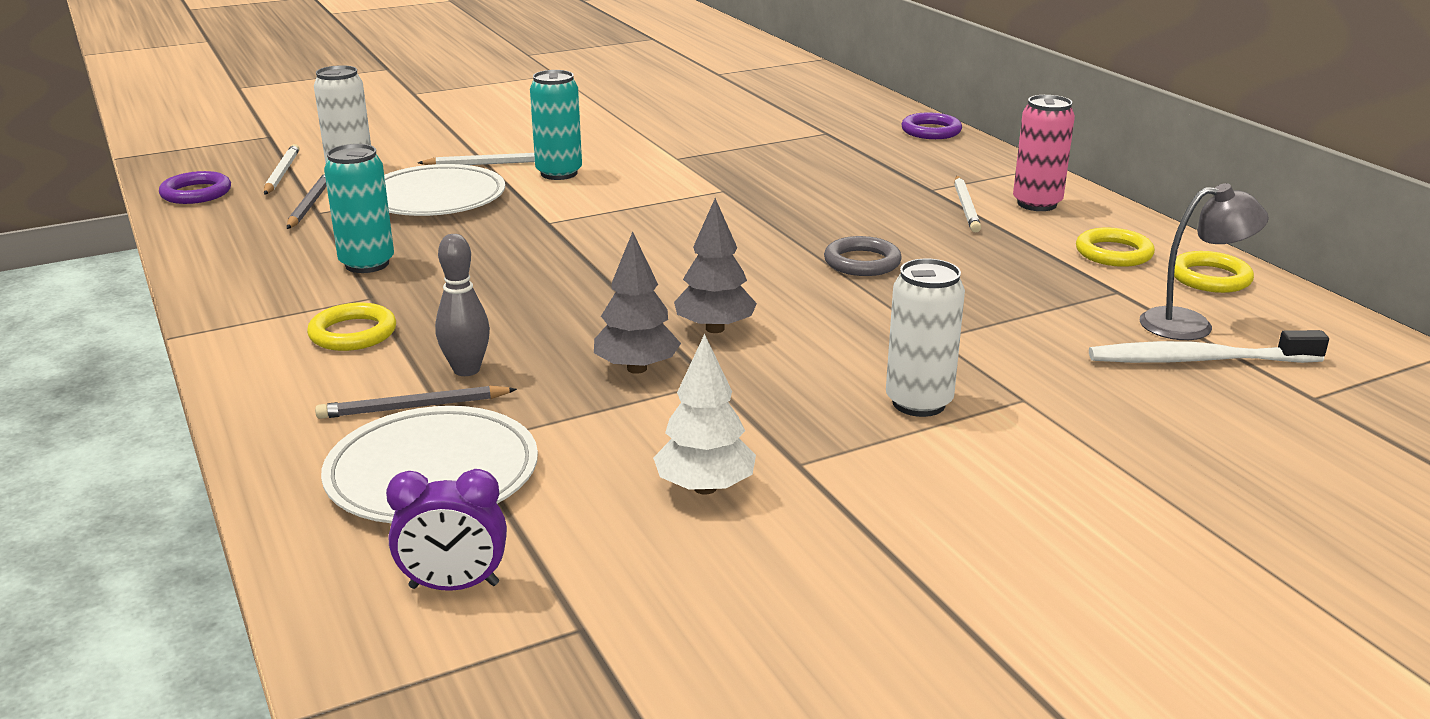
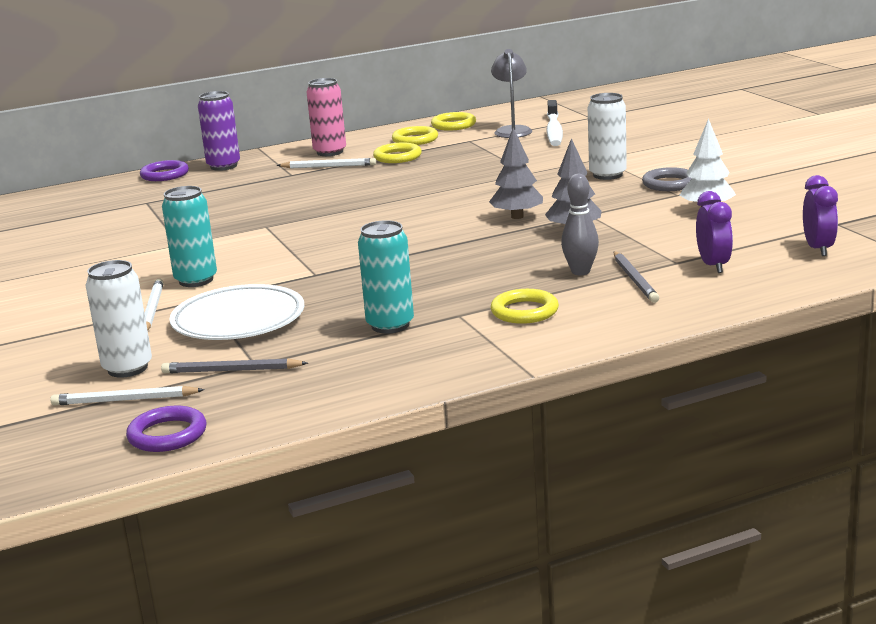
camera: 85 degrees left, 5 degrees down
white plate [321,406,538,524] -> purple clock [696,191,733,273]
grey ring [824,236,902,276] -> grey ring moved to [642,167,692,191]
none -> purple can [198,91,240,171]
none -> yellow ring [373,143,422,163]

